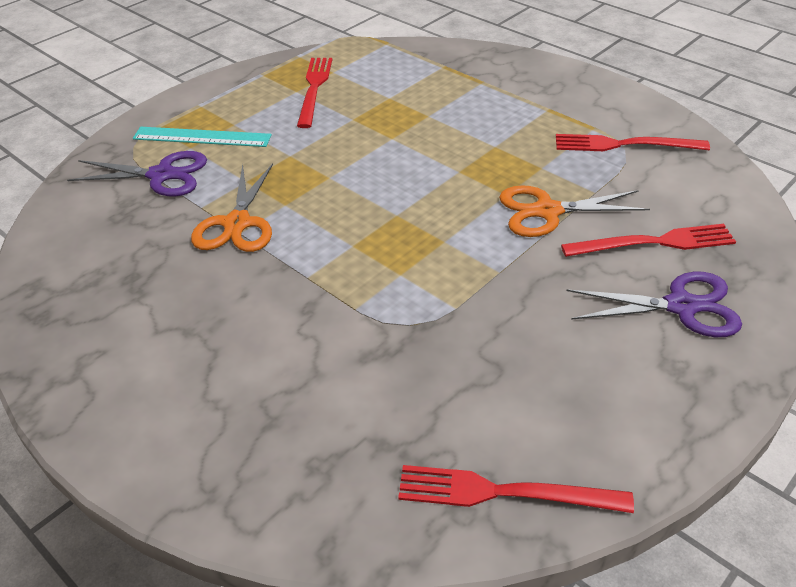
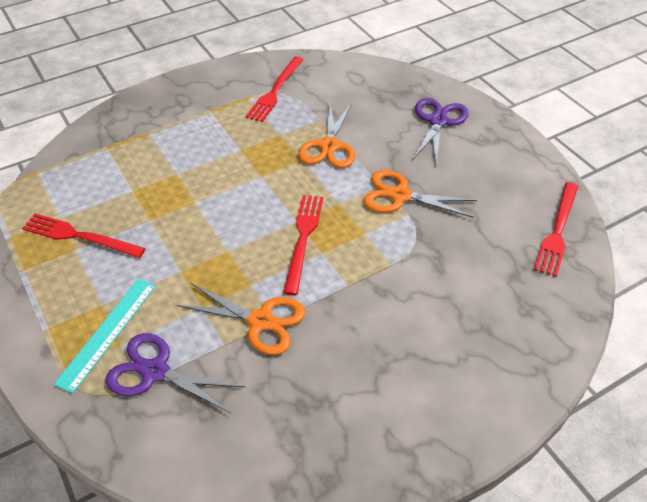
camera: 75 degrees left, 5 degrees up
purple scissors [67,151,207,196] -> purple scissors turned 90 degrees counterclockwise [105,333,245,413]
red fork [561,224,736,257] -> red fork moved to [283,195,323,295]
none -> orange scissors [363,170,477,218]

